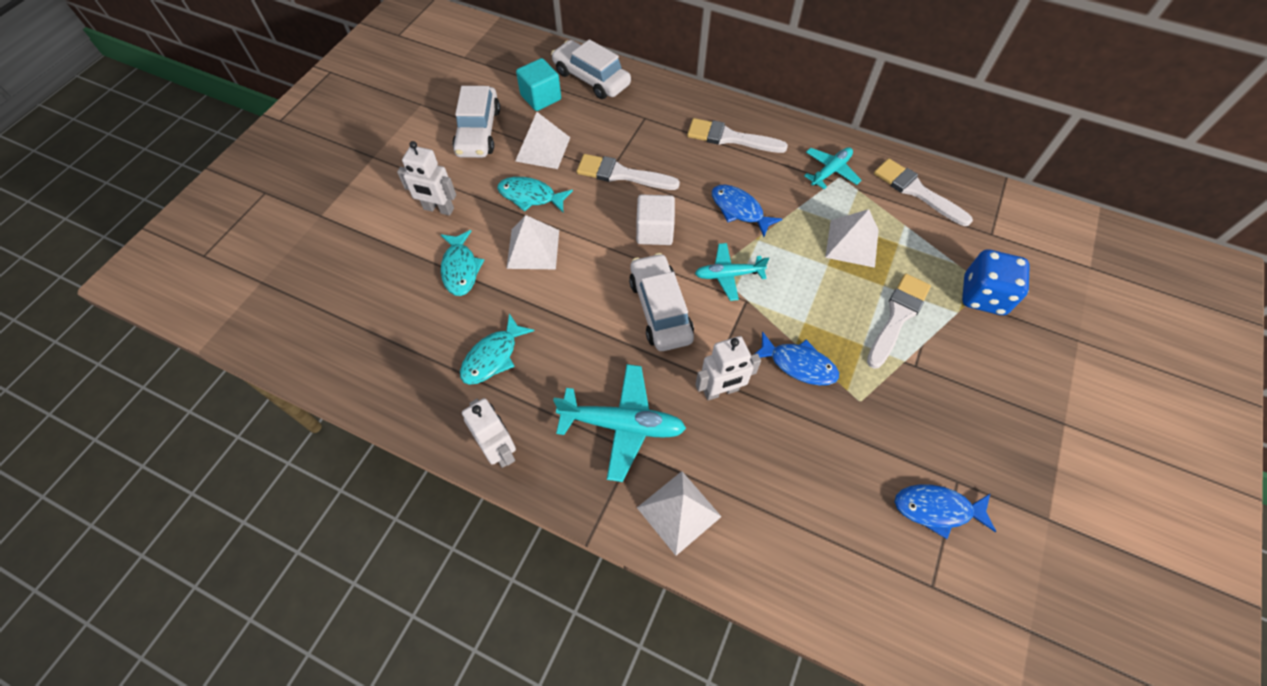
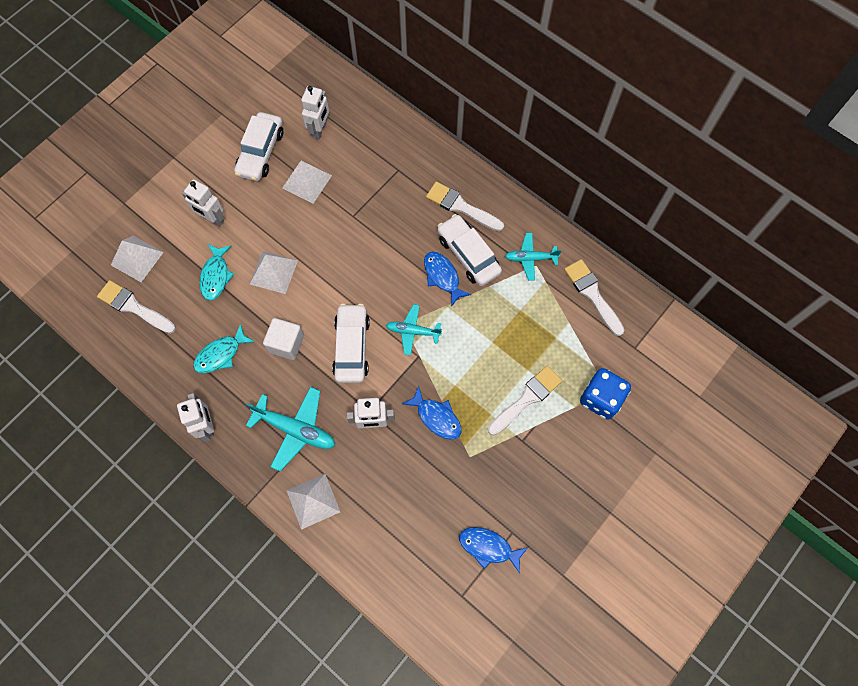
camera: 15 degrees right, 10 degrees up
turquoise fish [497,177,573,212] -> none
turquoise cube [516,58,561,111] -> white robot [301,86,329,139]
white car [551,39,631,99] -> white car moved to [437,214,502,286]
white brush [577,154,680,190] -> white brush moved to [97,280,176,334]
white cube [636,195,675,245] -> white cube moved to [263,318,304,360]
turquoise plane [804,147,861,189] -> turquoise plane turned 150 degrees counterclockwise [505,233,562,281]
white pyramid [825,209,879,268] -> white pyramid moved to [111,236,164,282]

